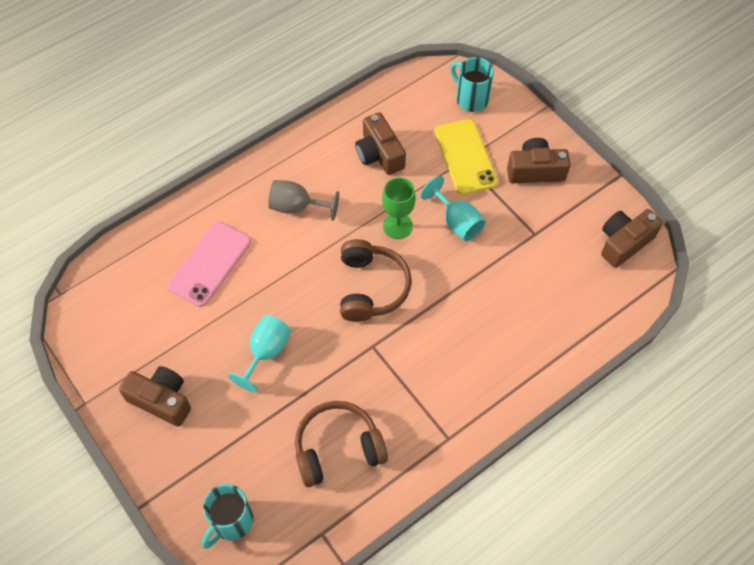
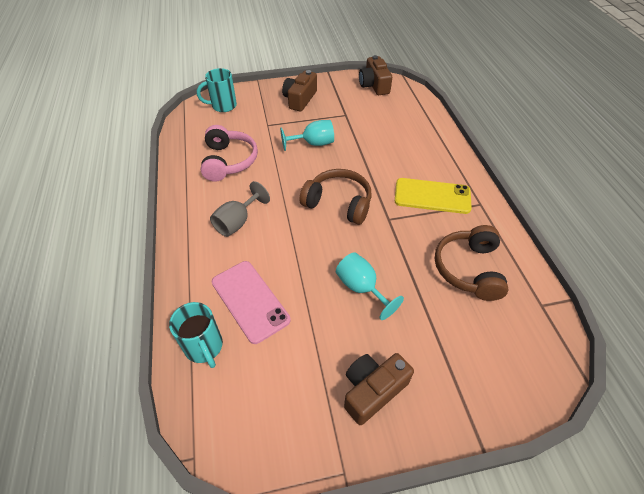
camera: 65 degrees left, 10 degrees down
turquoise mug [201,484,253,549] -> turquoise mug moved to [169,302,223,368]
brown camera [355,112,406,175] -> pink headphones [200,125,258,181]
green goblet [382,177,416,239] -> none
yellow phone [435,119,498,195] -> yellow phone moved to [395,178,472,214]

